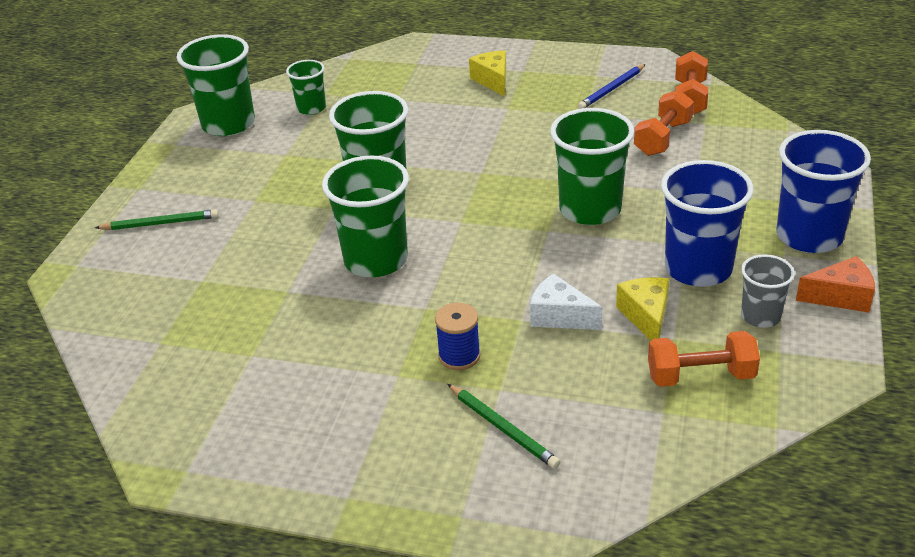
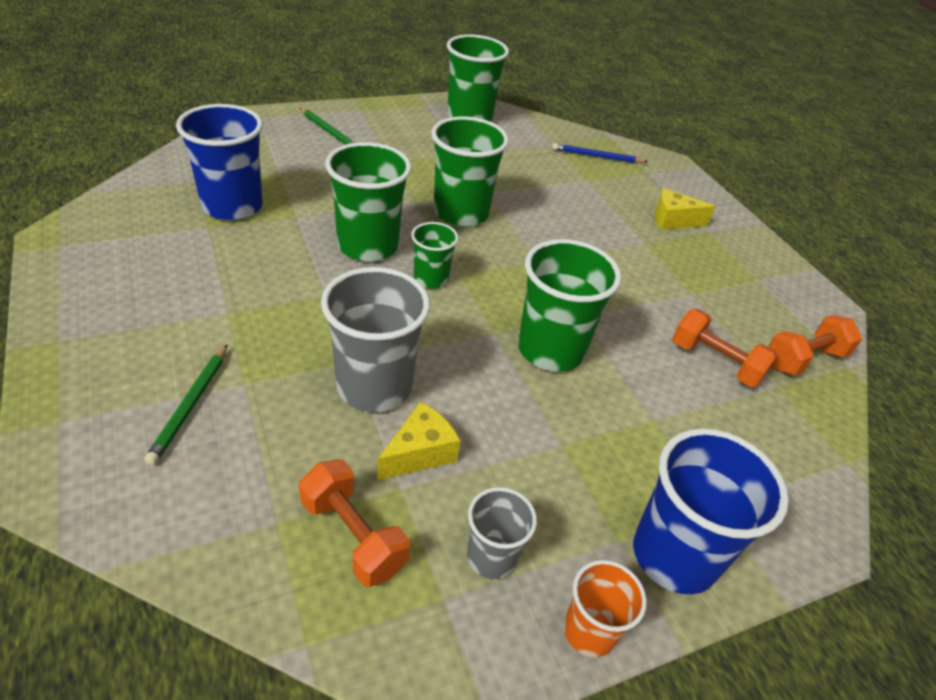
camera: 45 degrees right, 5 degrees up
green cup [286,60,326,115] -> green cup moved to [411,222,458,288]
blue spool [435,303,481,370] -> none
yellow cheese [469,50,506,96] -> yellow cheese turned 120 degrees counterclockwise [655,188,716,230]
white cheese [530,273,602,330] -> grey cup [321,267,430,412]
blue pencil [578,64,646,109] -> blue pencil moved to [552,143,648,163]
orange dumbbell [634,90,694,156] -> orange dumbbell turned 45 degrees clockwise [672,309,777,387]
blue cup [661,160,753,287] -> blue cup moved to [176,104,263,220]
orange cheese [796,256,875,313] -> orange cup [564,560,647,657]

